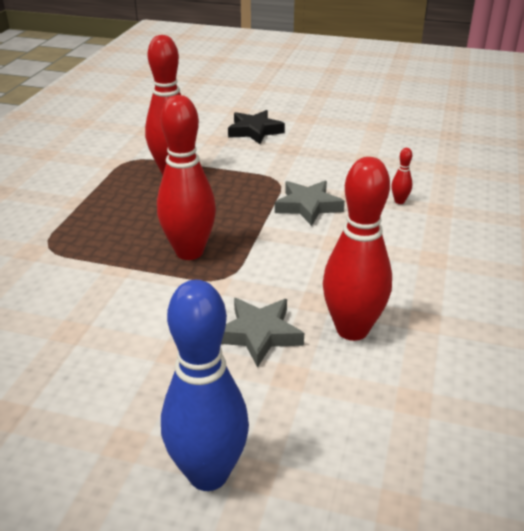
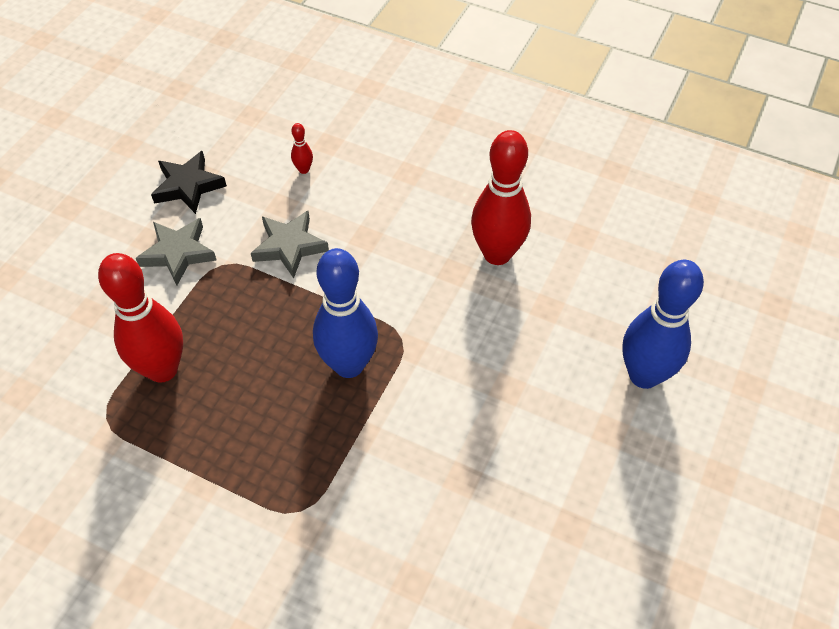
camera: 80 degrees left, 20 degrees up
red bowling pin [157,95,216,260] -> blue bowling pin [313,248,378,378]
grey star [221,298,304,368] -> grey star moved to [136,218,217,286]
black star [228,110,285,144] -> black star moved to [151,151,227,214]

